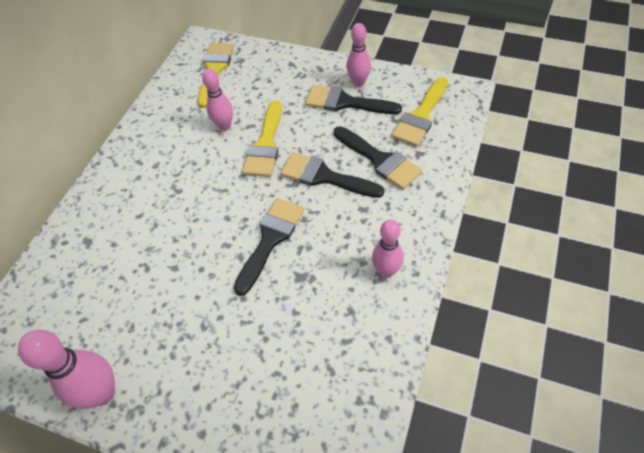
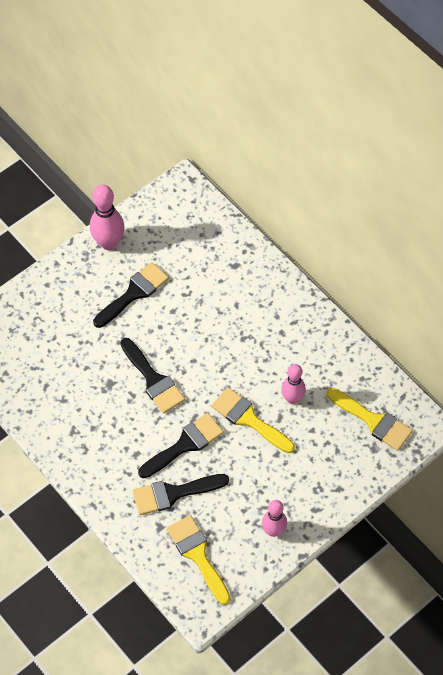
camera: 115 degrees right, 5 degrees up
black brush [305,85,402,114] -> black brush moved to [93,262,169,328]
pink bowling pin [372,219,404,278] -> none

